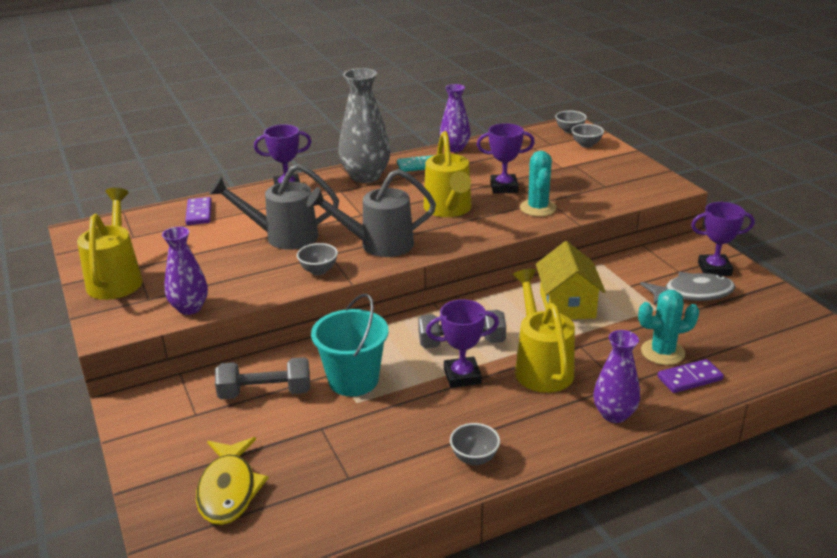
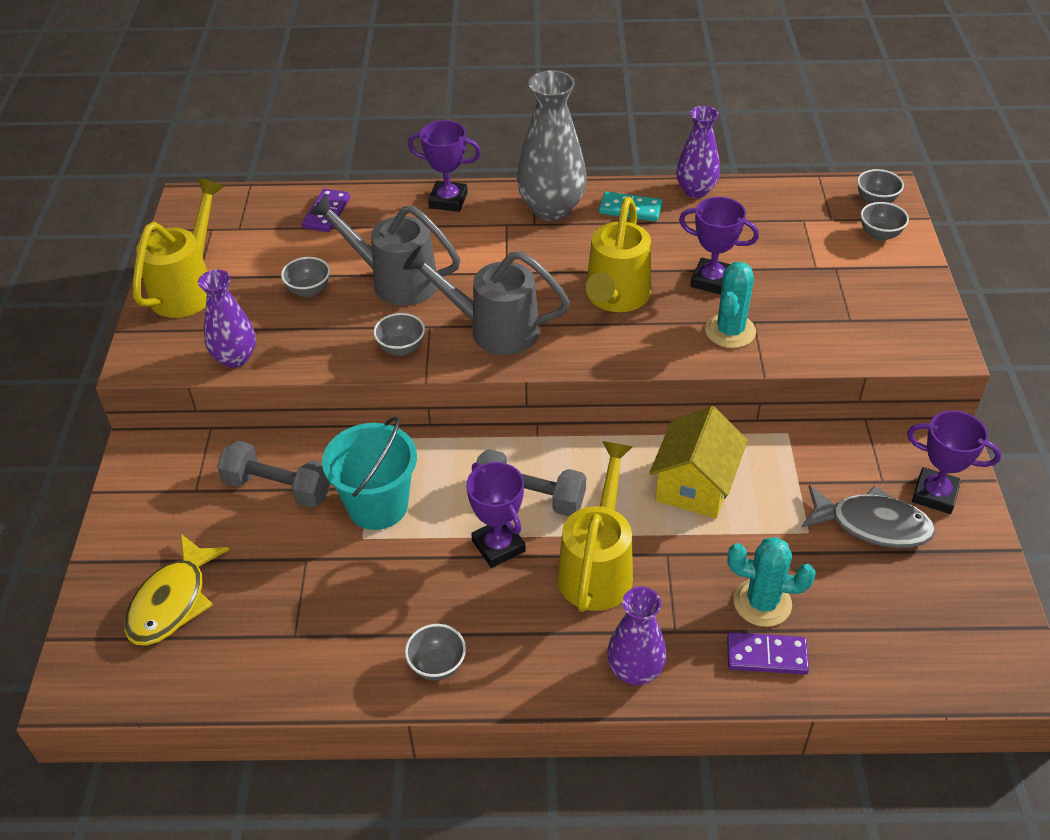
camera: 25 degrees right, 15 degrees up
purple trophy [426,299,499,388] -> purple trophy turned 45 degrees clockwise [466,462,526,568]
none -> grey bowl [281,257,330,297]

